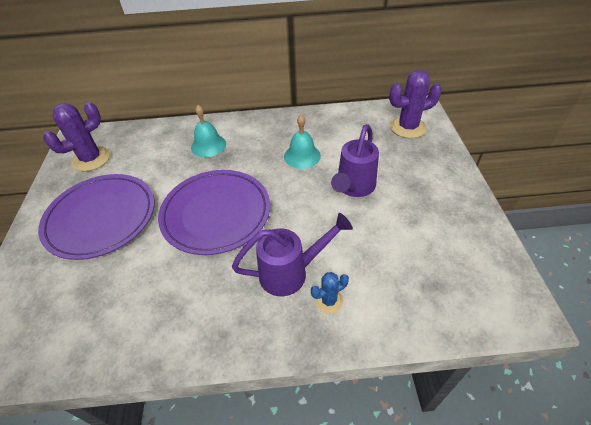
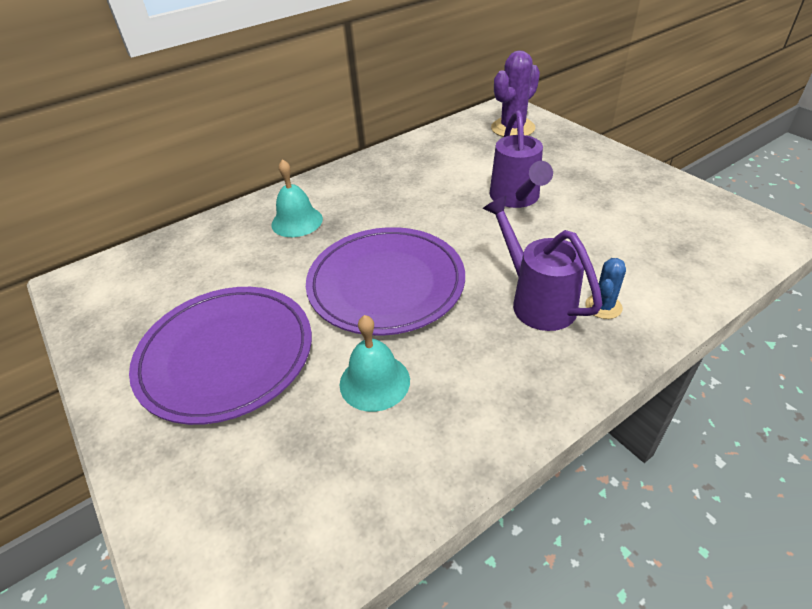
camera: 30 degrees left, 5 degrees down
purple cactus [43,102,110,171] -> none
purple watering can [232,213,353,296] -> purple watering can turned 75 degrees counterclockwise [483,196,602,331]
turquoise bell [284,115,321,169] -> turquoise bell moved to [340,315,410,412]

